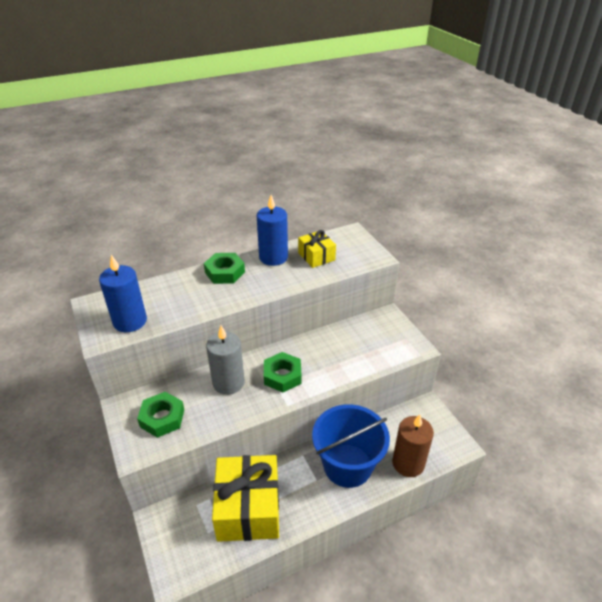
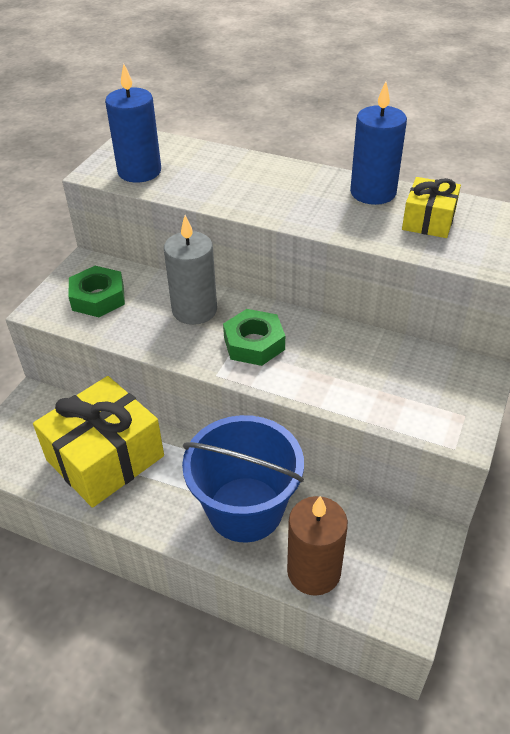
camera: 50 degrees right, 5 degrees up
green nut [204,253,245,284] -> none

